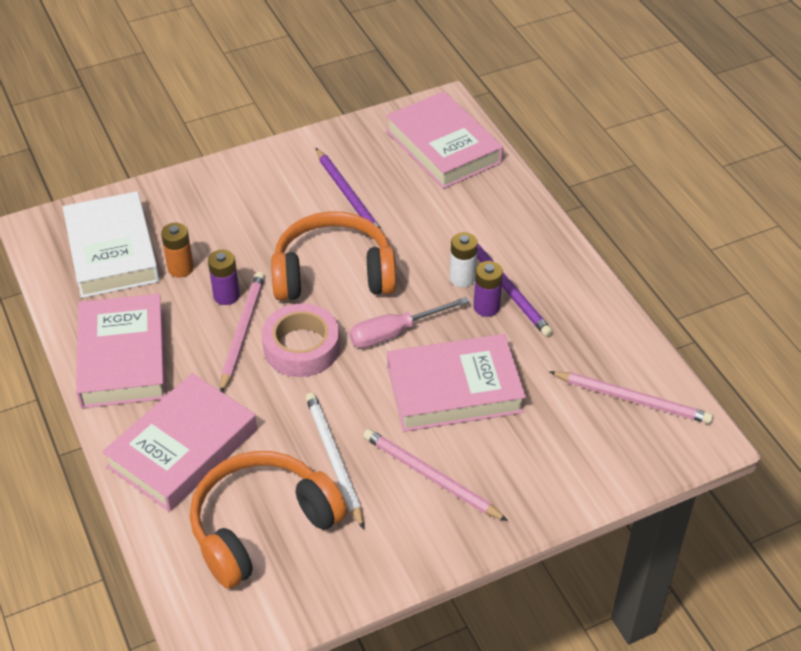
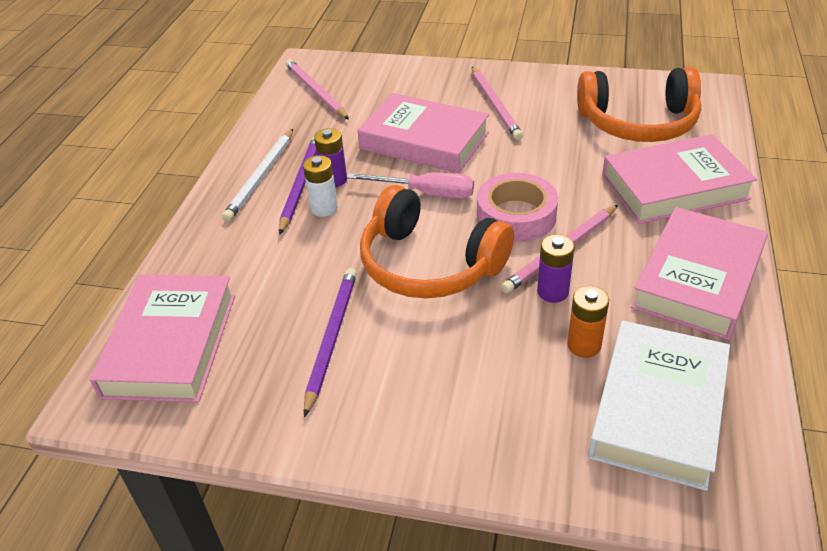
camera: 140 degrees left, 5 degrees down
white pencil [305,393,364,529] -> white pencil moved to [222,129,293,221]

